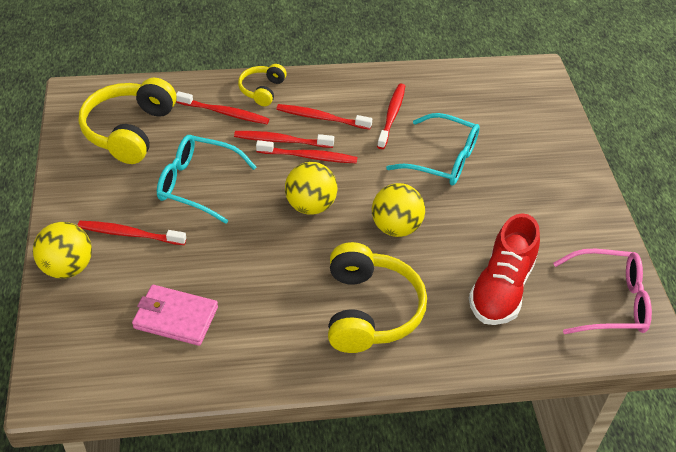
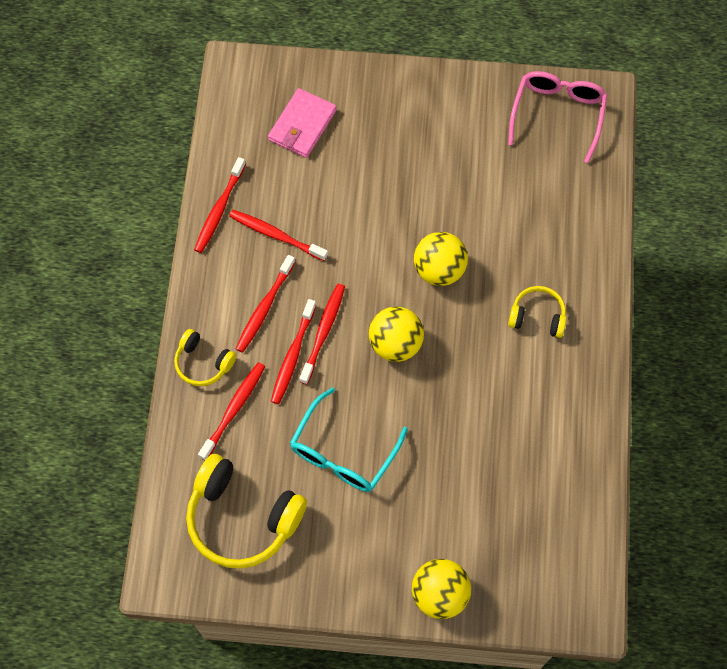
camera: 75 degrees left, 20 degrees up
red toothbrush [77,221,186,245] -> red toothbrush moved to [194,157,246,253]
pink wallet [132,285,218,346] -> pink wallet moved to [268,88,337,158]
yellow headphones [328,242,427,353] -> yellow headphones [508,286,566,338], size x0.54
turquoise glasses [386,113,480,186] -> none
red shoe [469,213,540,325] -> none

